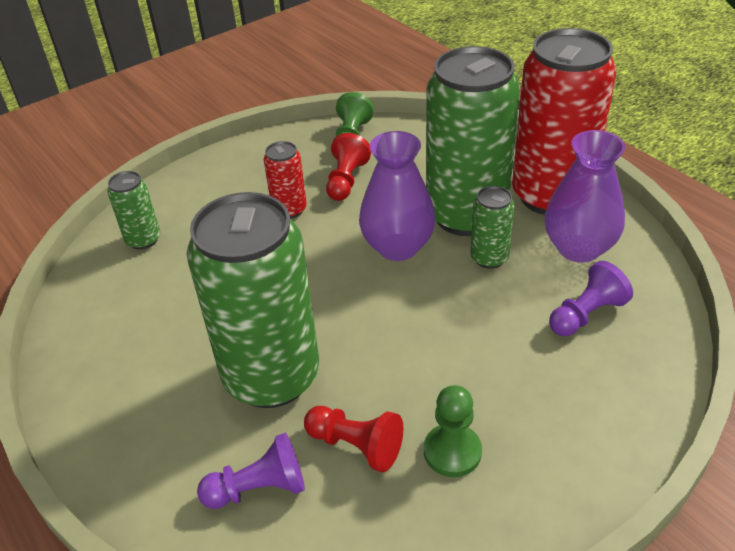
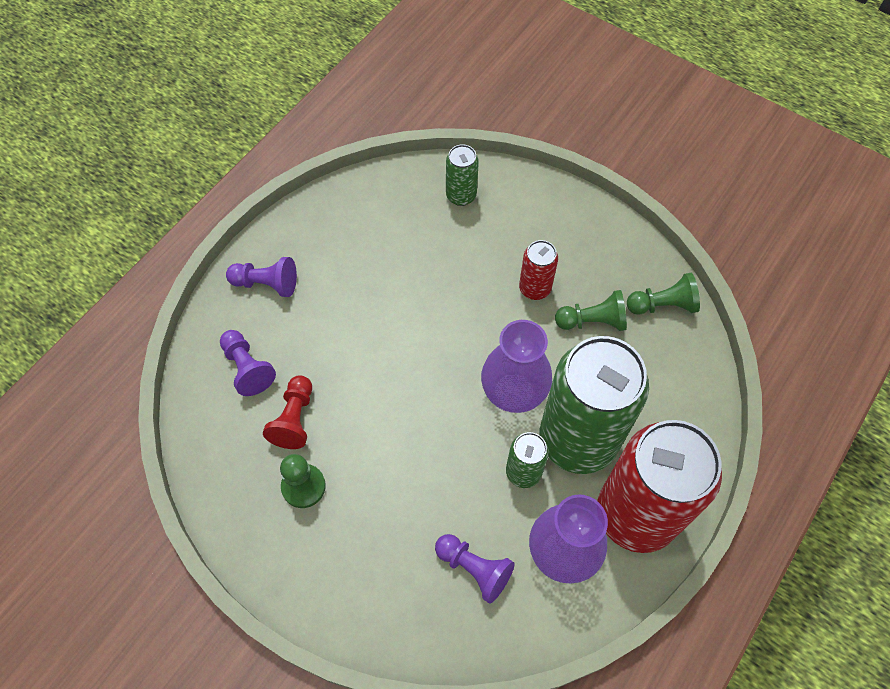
camera: 70 degrees right, 20 degrees up
green can [187,192,319,408] -> none
red pawn [326,133,371,201] -> green pawn [555,290,627,331]
none -> purple pawn [226,257,297,297]

